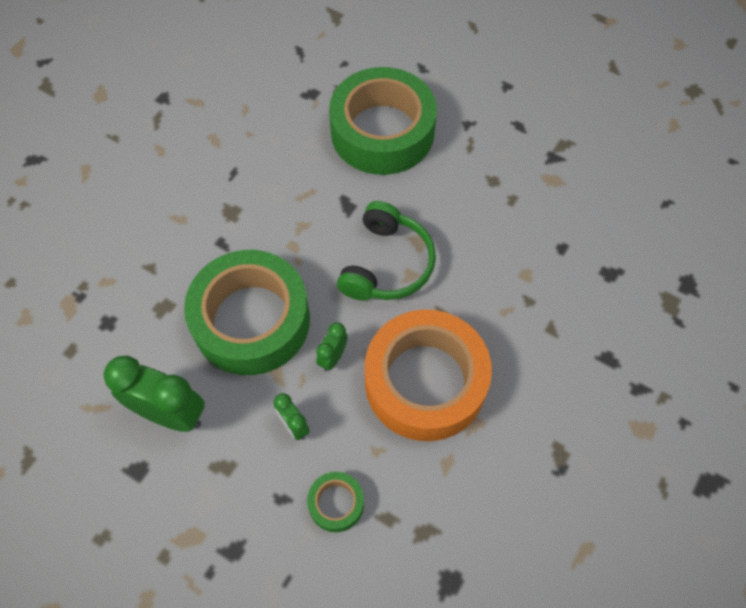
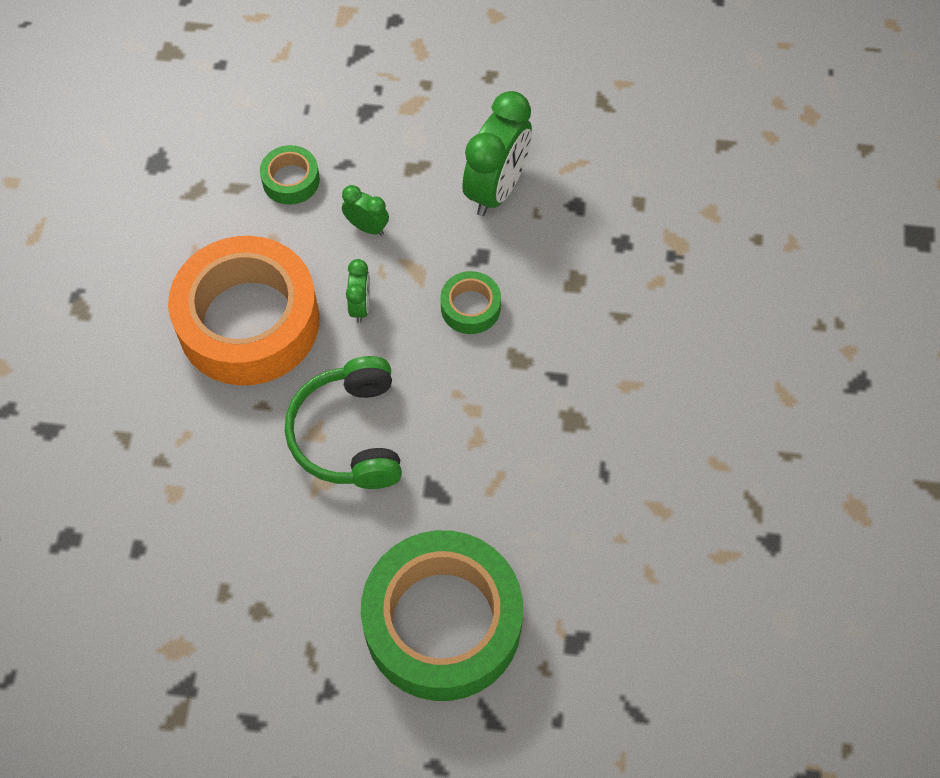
camera: 155 degrees right, 0 degrees up
green clock [103,356,205,432] -> green clock turned 60 degrees counterclockwise [462,91,532,216]
green tape [184,250,310,375] -> green tape [440,271,501,334], size x0.43

